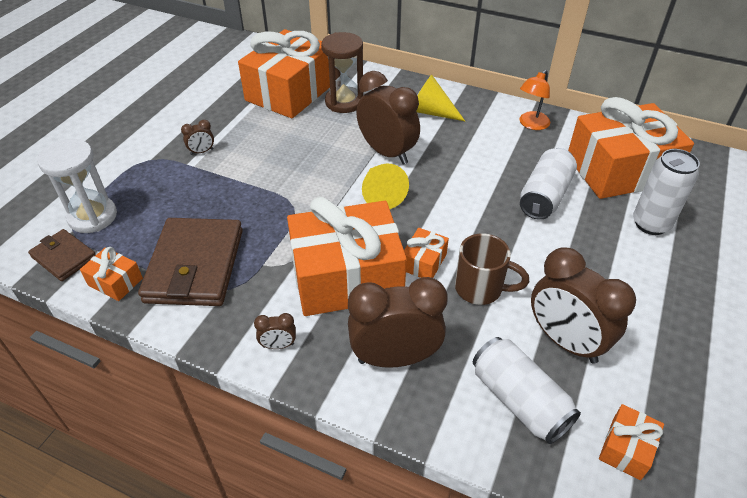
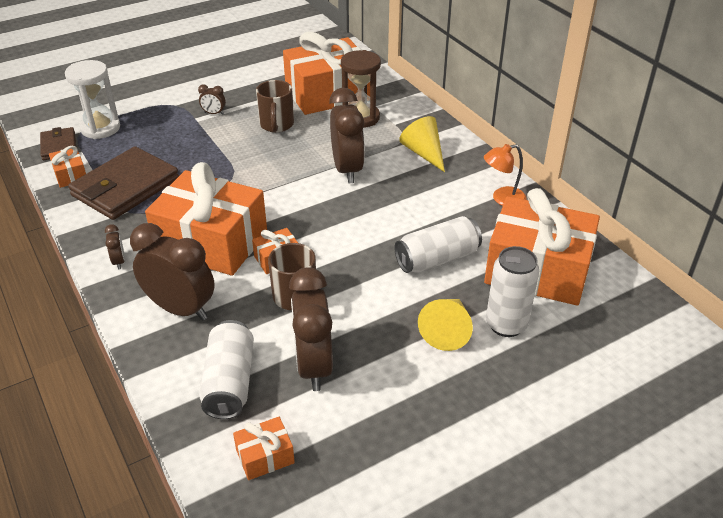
camera: 35 degrees right, 5 degrees down
brown clock [254,313,296,349] -> brown clock turned 135 degrees counterclockwise [105,224,125,270]
yellow cone [362,164,409,209] -> yellow cone moved to [418,299,473,351]
none -> brown mug [256,80,294,133]

